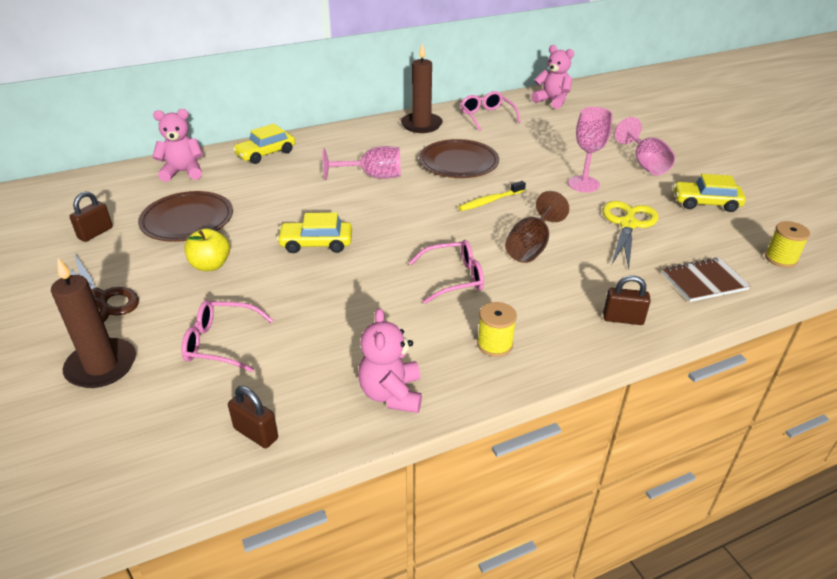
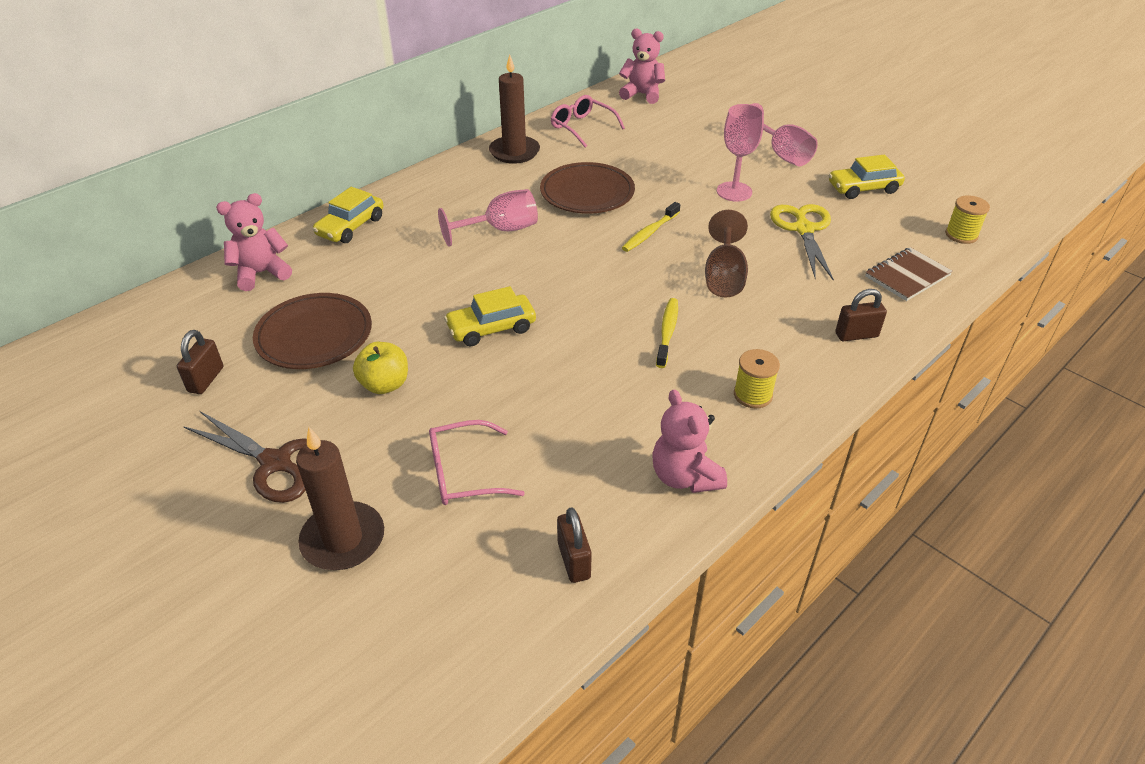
camera: 20 degrees left, 5 degrees up
brown padlock [228,386,278,448] -> brown padlock turned 60 degrees clockwise [557,507,592,583]
pink glasses [409,240,484,304] -> yellow toothbrush [656,298,678,368]

